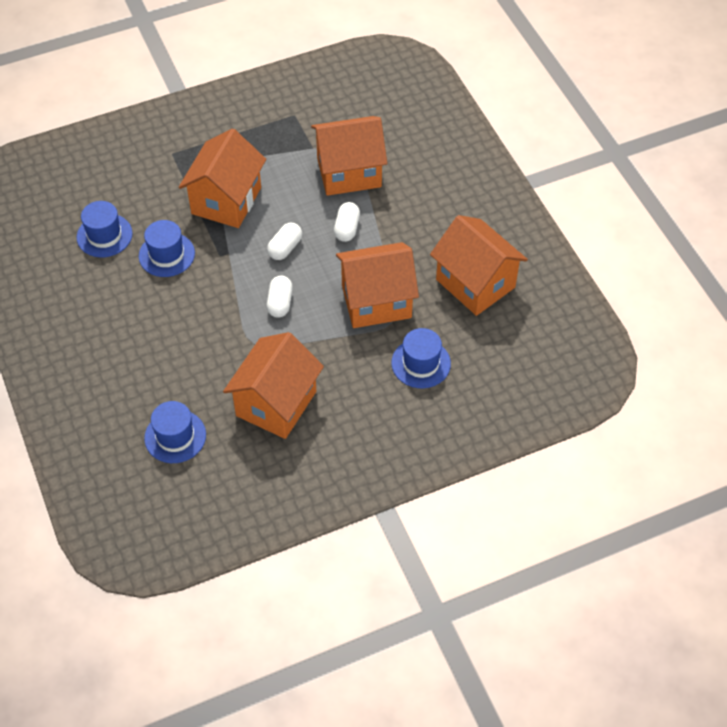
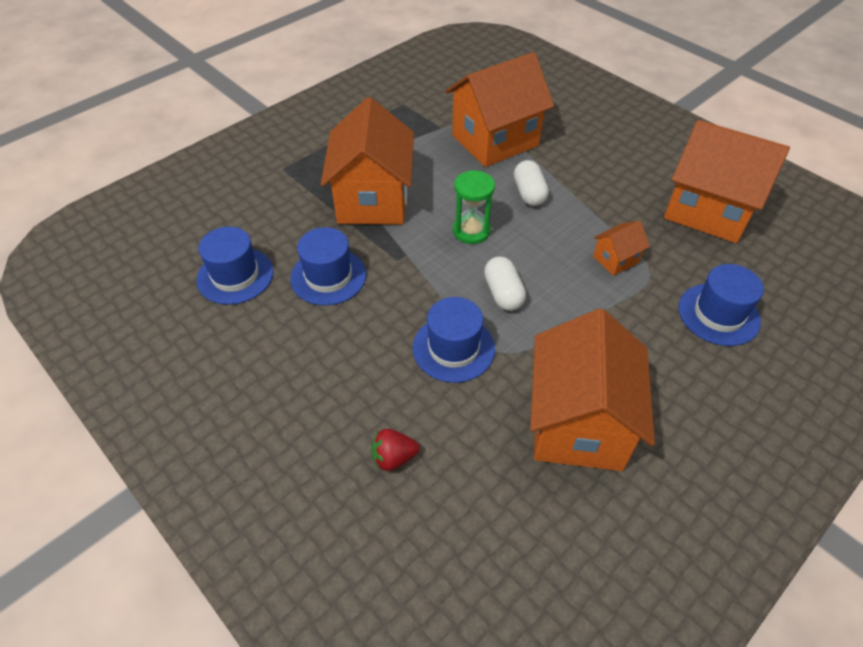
camera: 20 degrees left, 5 degrees down
blue hat [144,401,206,463] -> blue hat moved to [413,297,495,383]
white capsule [267,222,302,260] -> green hourglass [453,170,495,244]
orange house [336,242,419,328] -> orange house [593,221,650,276], size x0.44
none -> red strawberry [372,429,420,471]

